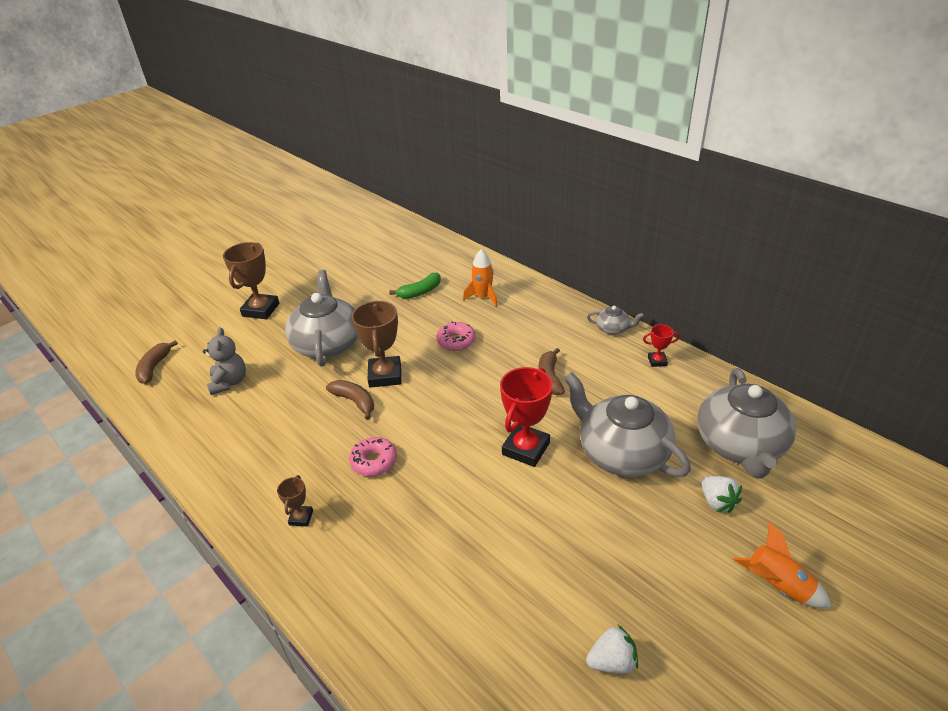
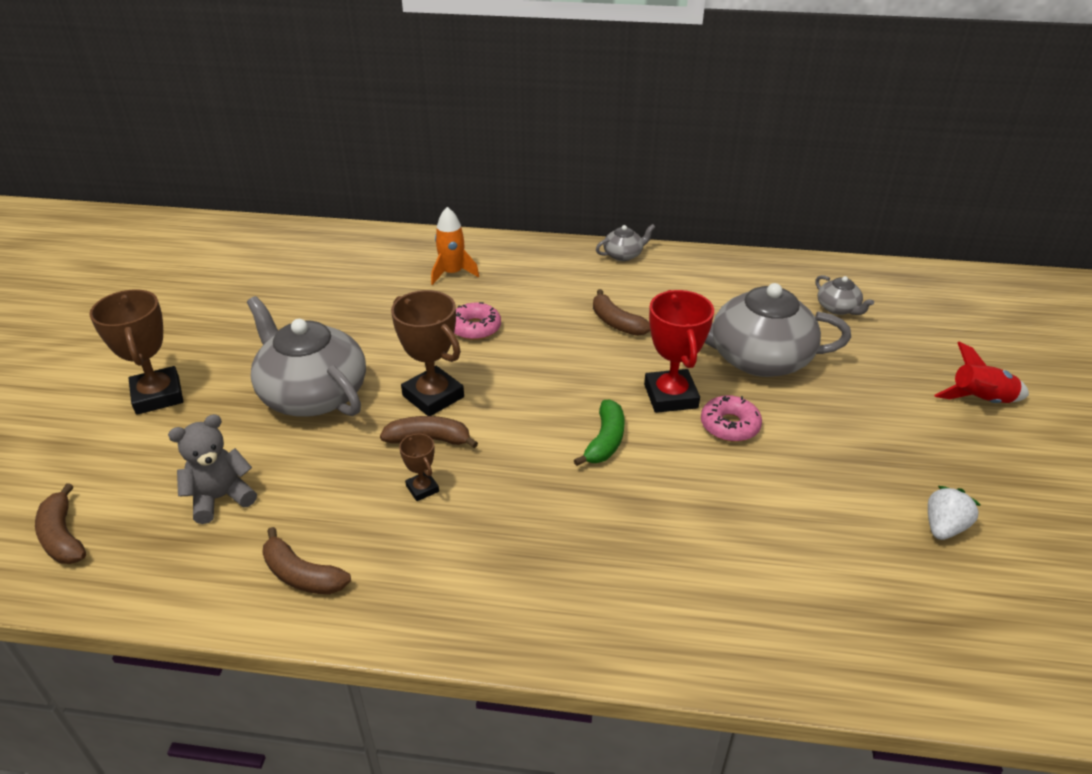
camera: 40 degrees left, 0 degrees up
grey teddy bear [203,327,246,395] -> grey teddy bear turned 75 degrees counterclockwise [168,414,257,524]
brown trophy [277,475,313,526] -> brown trophy moved to [399,434,439,501]
pink donut [349,437,397,476] -> pink donut moved to [701,395,762,442]
green banana [389,273,441,299] -> green banana moved to [574,400,624,466]
red trophy [643,325,680,367] -> none
grey teapot [697,368,796,479] -> grey teapot [815,275,874,315], size x0.45
white strawberry [701,476,742,513] -> none
orange rocket [733,522,831,609] -> red rocket [934,342,1029,403]
none -> brown banana [262,527,351,594]

